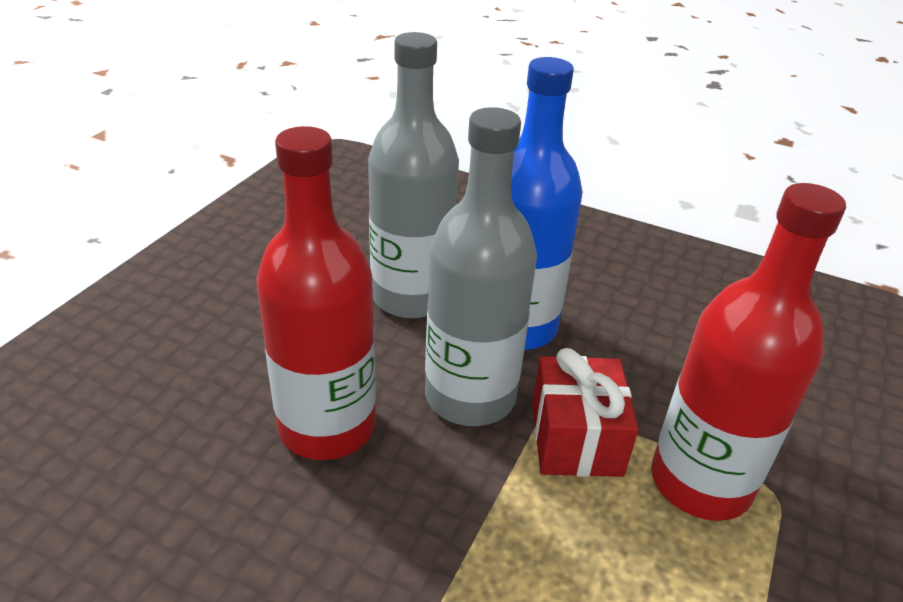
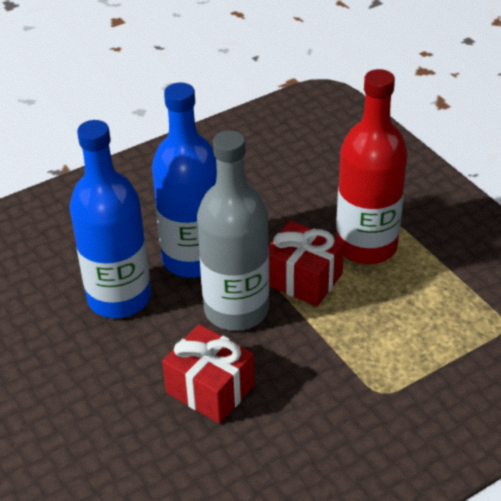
camera: 55 degrees left, 5 degrees up
red bottle [256,126,376,460] -> red gift [162,324,255,424]
grey bottle [368,32,459,318] -> blue bottle [70,120,151,318]

